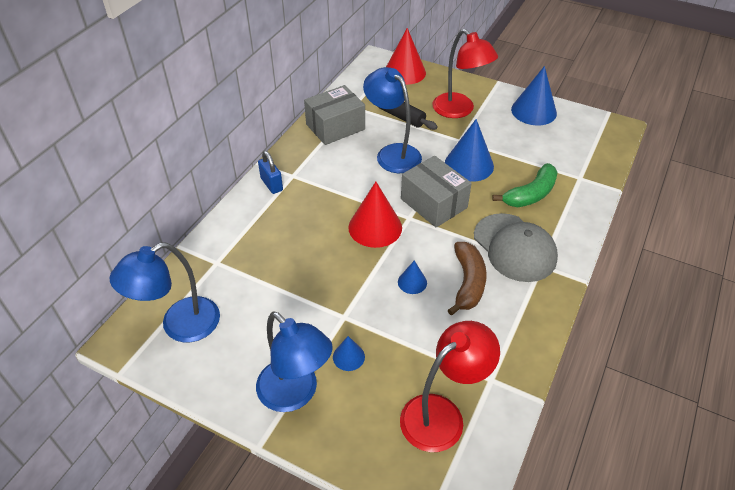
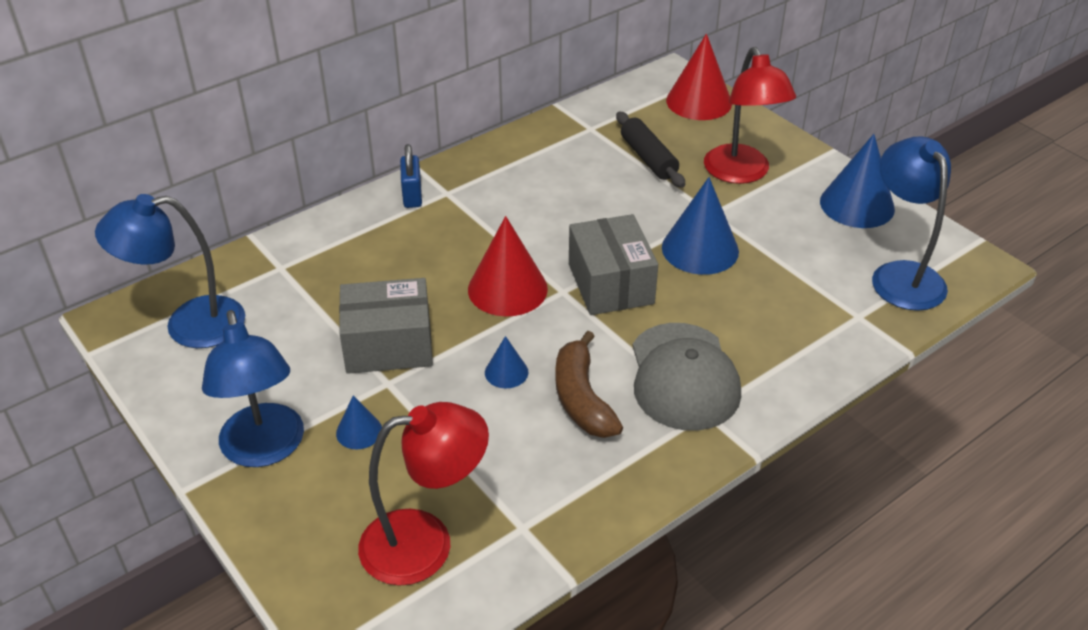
camera: 25 degrees right, 5 degrees down
grey box [304,85,365,145] -> grey box moved to [339,278,433,374]
blue lamp [363,67,422,173] -> blue lamp moved to [872,136,951,311]
brown banana [448,242,487,315] -> brown banana turned 135 degrees clockwise [555,331,623,438]
green banana [492,163,558,207] -> none

